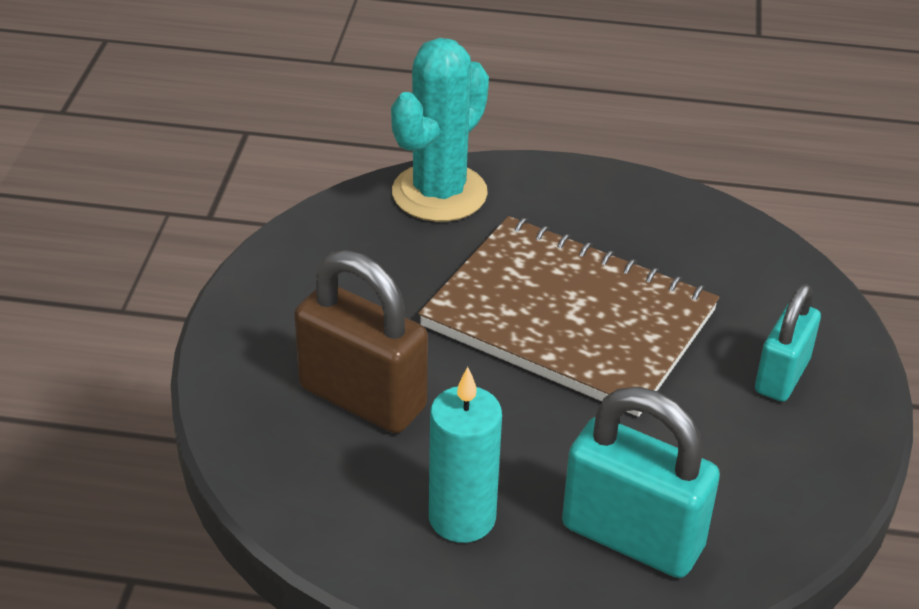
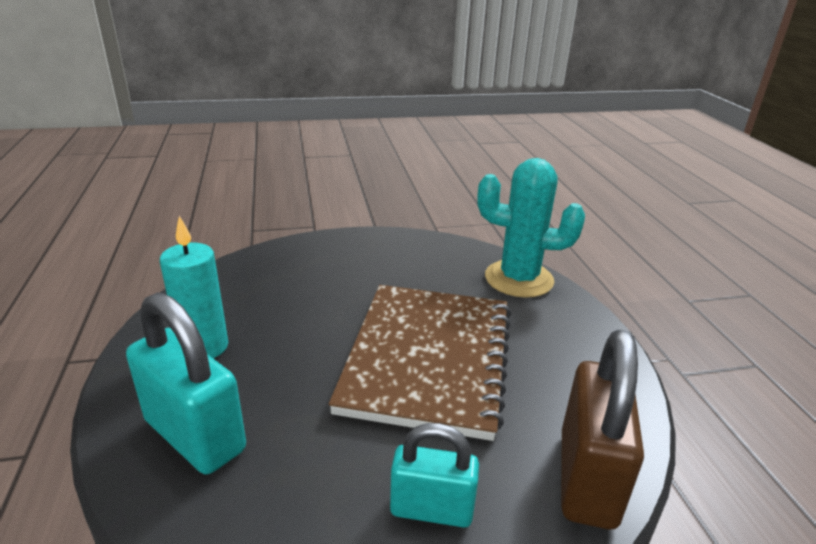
camera: 70 degrees right, 10 degrees down
brown padlock [294,250,428,433] -> brown padlock moved to [561,329,644,530]
turquoise padlock [562,387,720,578] -> turquoise padlock turned 60 degrees counterclockwise [126,292,246,474]

